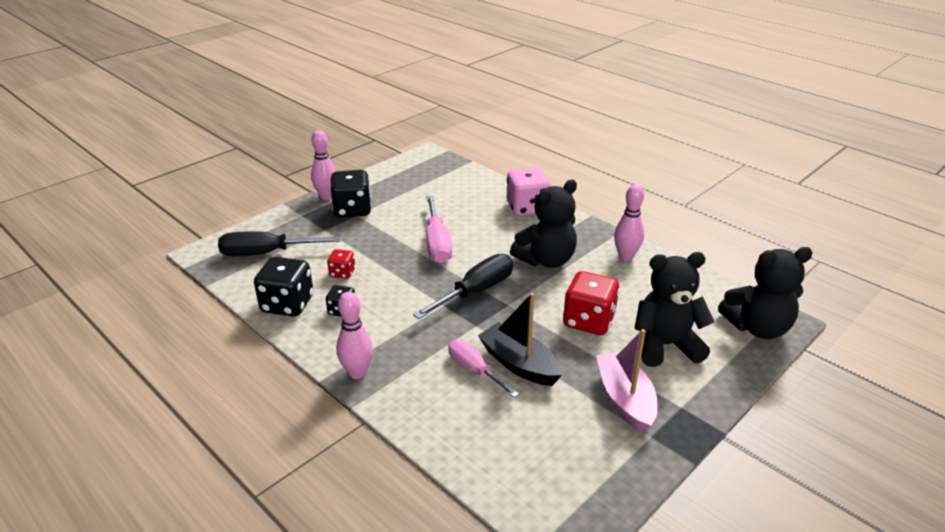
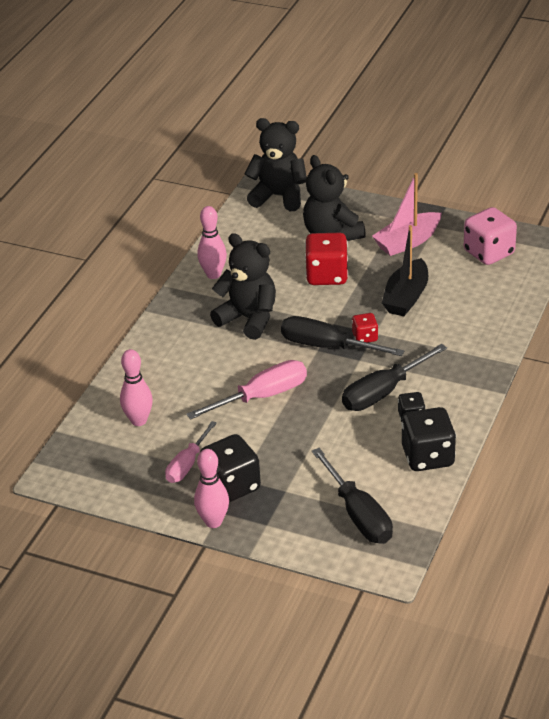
camera: 110 degrees left, 5 degrees up
red dice [327,249,355,279] -> red dice moved to [352,313,378,343]
pink bowling pin [336,292,373,379] -> pink bowling pin moved to [120,349,153,426]
pink screwdriver [448,340,519,398] -> pink screwdriver moved to [165,421,217,483]
pink dice [507,168,550,216] -> pink dice moved to [464,207,517,265]
black teddy bear [718,247,813,339] -> black teddy bear turned 45 degrees counterclockwise [245,118,307,211]
none -> black screwdriver [342,344,447,411]

